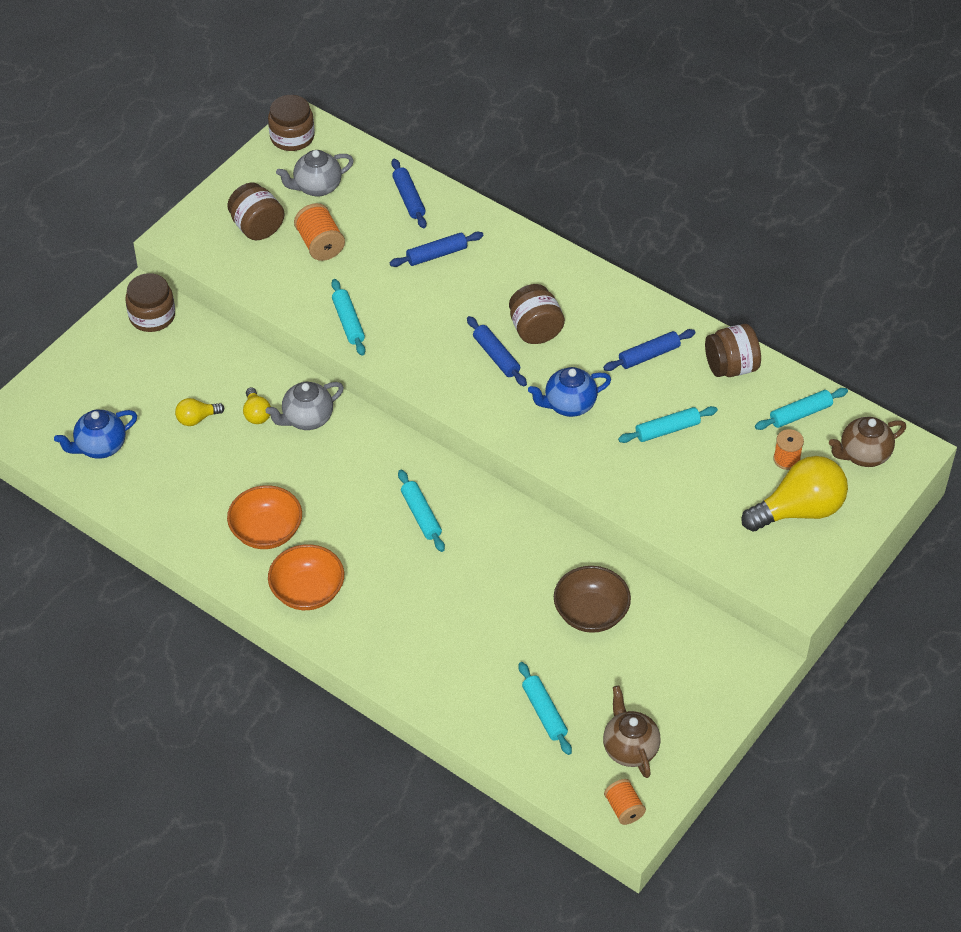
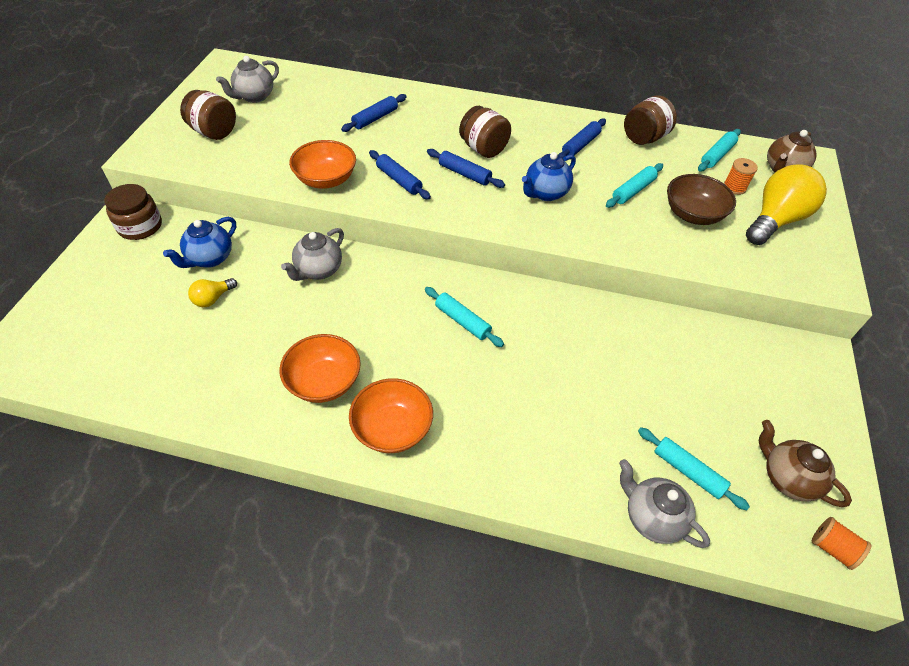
camera: 25 degrees left, 0 degrees up
blue teapot [54,409,137,459] -> blue teapot moved to [163,217,236,268]
yellow light bulb [243,387,271,424] -> none
brown jar [268,95,315,151] -> none
orange spool [294,203,345,261] -> none
turquoise rolling pin [331,279,365,356] -> orange bowl [289,140,356,189]
blue rolling pin [391,159,427,228] -> blue rolling pin moved to [369,150,431,200]
brown bowl [554,566,631,633] -> brown bowl moved to [667,174,736,225]
none -> grey teapot [619,459,710,548]

